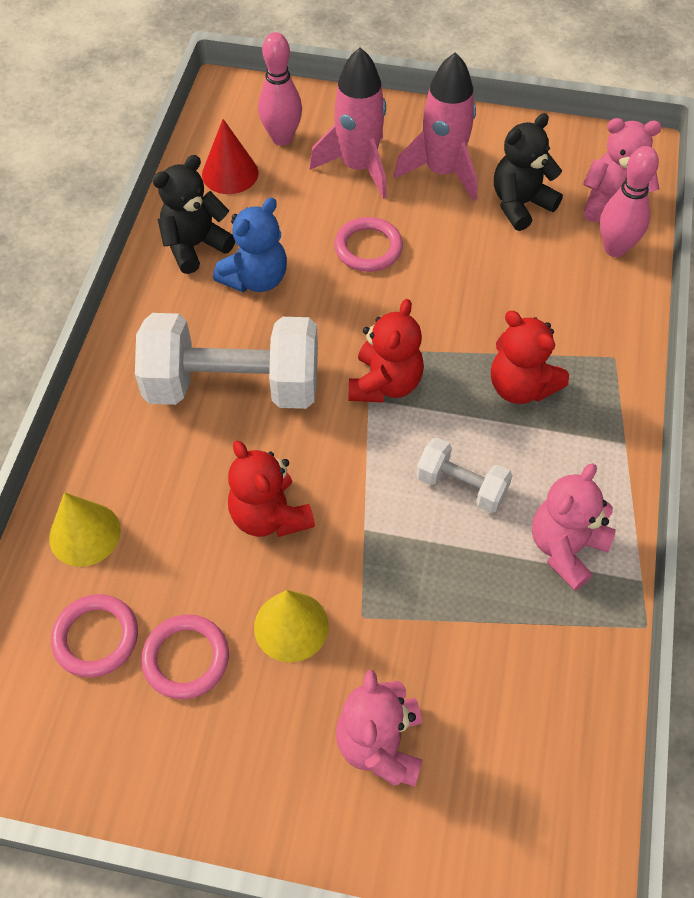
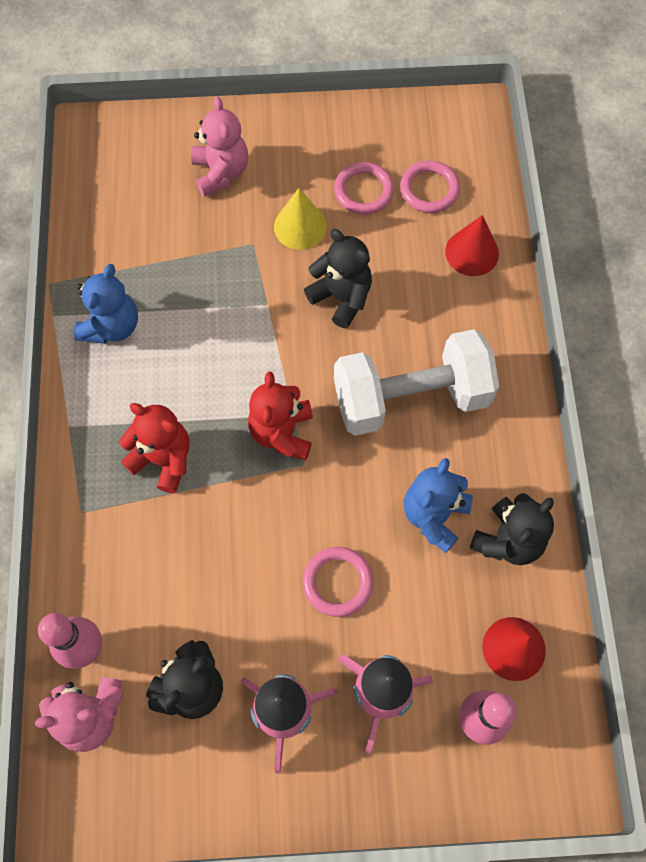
camera: 165 degrees right, 10 degrees up
yellow cone [49,492,121,567] -> red cone [445,215,499,276]
red teddy bear [228,441,315,537] -> black teddy bear [304,229,372,328]
white dumbbell [416,438,513,513] -> none
pink teddy bear [532,463,616,591] -> blue teddy bear [74,264,138,344]

